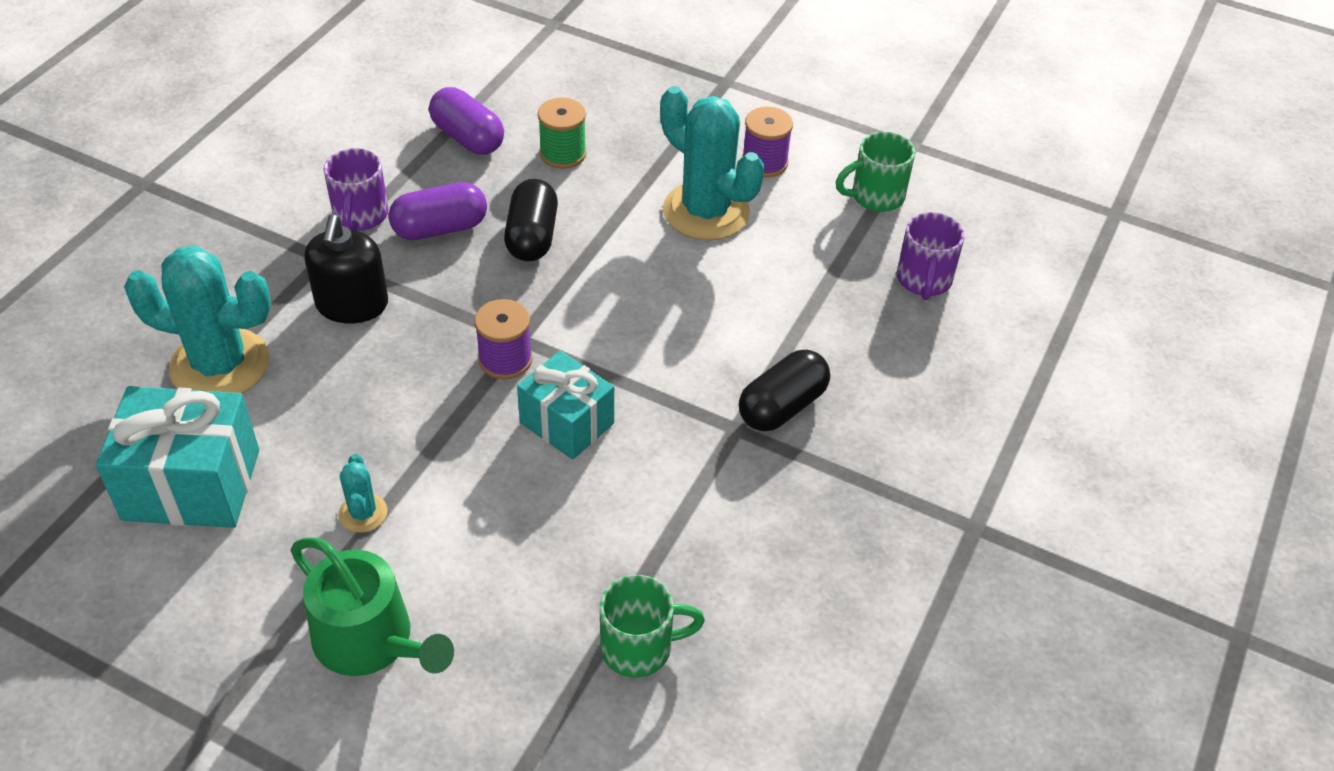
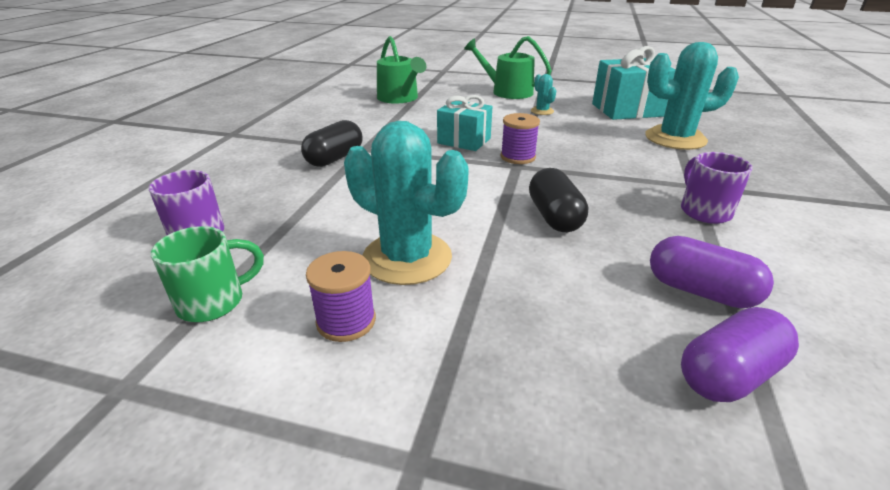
camera: 170 degrees right, 15 degrees down
black soap dispenser [304,214,388,323] -> none
purple capsule [389,182,487,240] -> purple capsule moved to [681,307,799,402]
green spool [538,98,587,169] -> none
green mug [600,575,705,677] -> green watering can [377,36,426,103]

